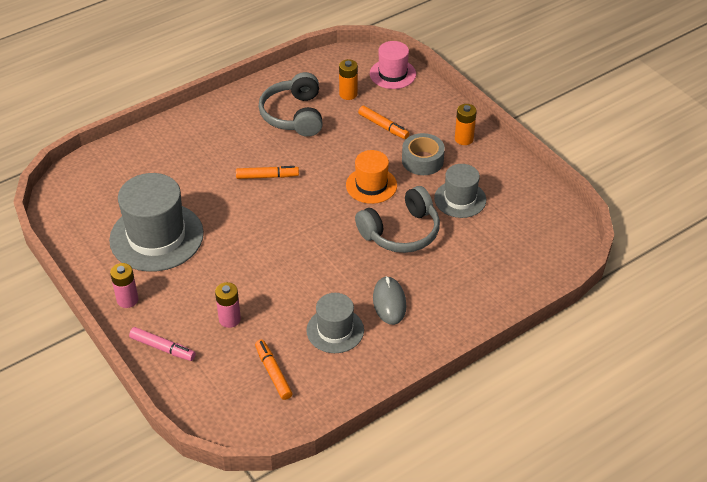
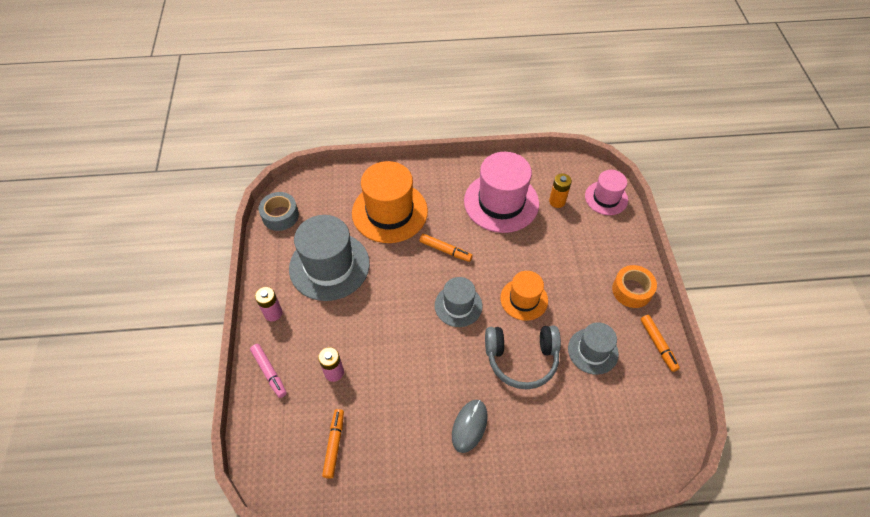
camera: 30 degrees right, 10 degrees up
grey headphones [258,72,323,137] -> pink hat [464,152,539,233]
grey hat [306,293,364,353] -> grey hat moved to [435,277,482,327]
orange marker [358,106,410,139] -> orange marker moved to [640,315,680,372]
grey tape [402,133,445,175] -> grey tape moved to [259,192,299,231]
orange battery [455,104,477,145] -> orange tape [612,265,657,308]
none -> orange hat [352,161,428,243]

